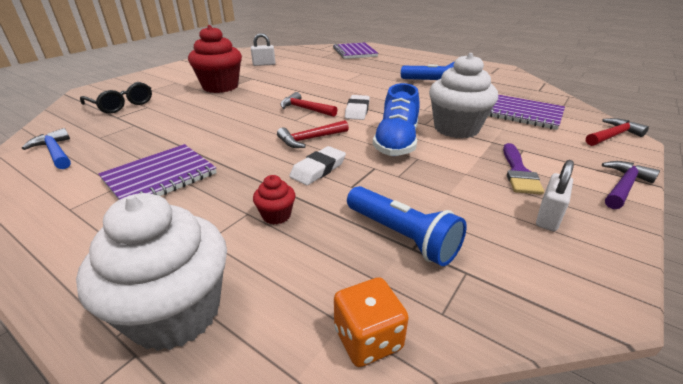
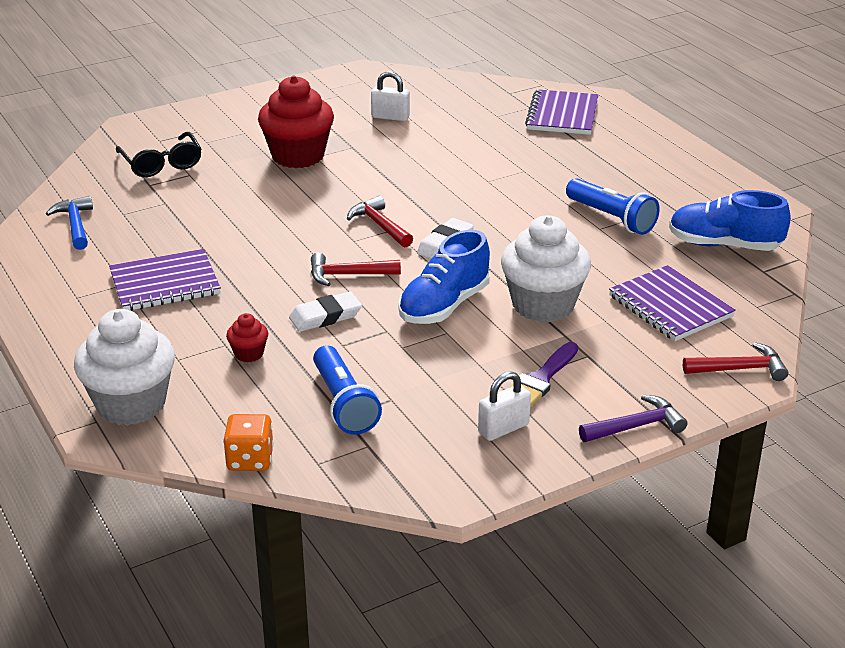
camera: 25 degrees right, 0 degrees up
none -> blue shoe [669,190,791,251]

